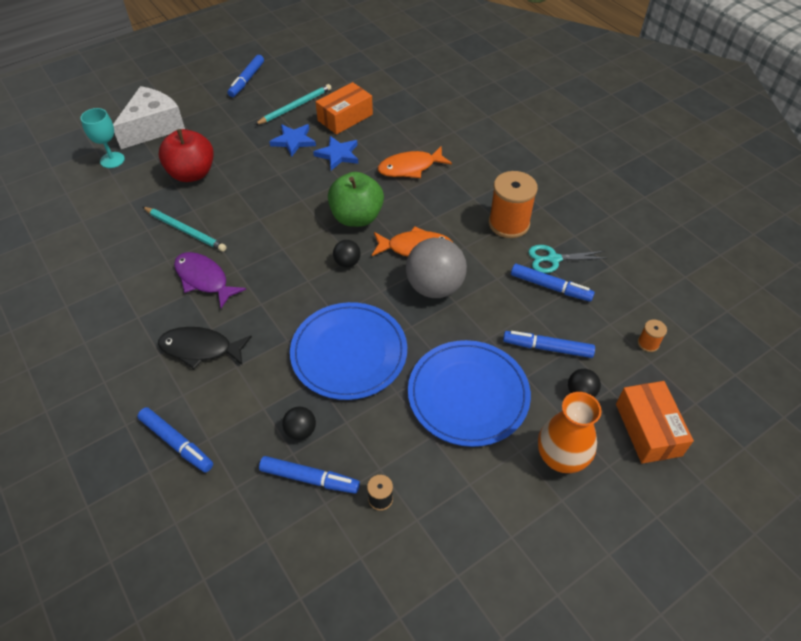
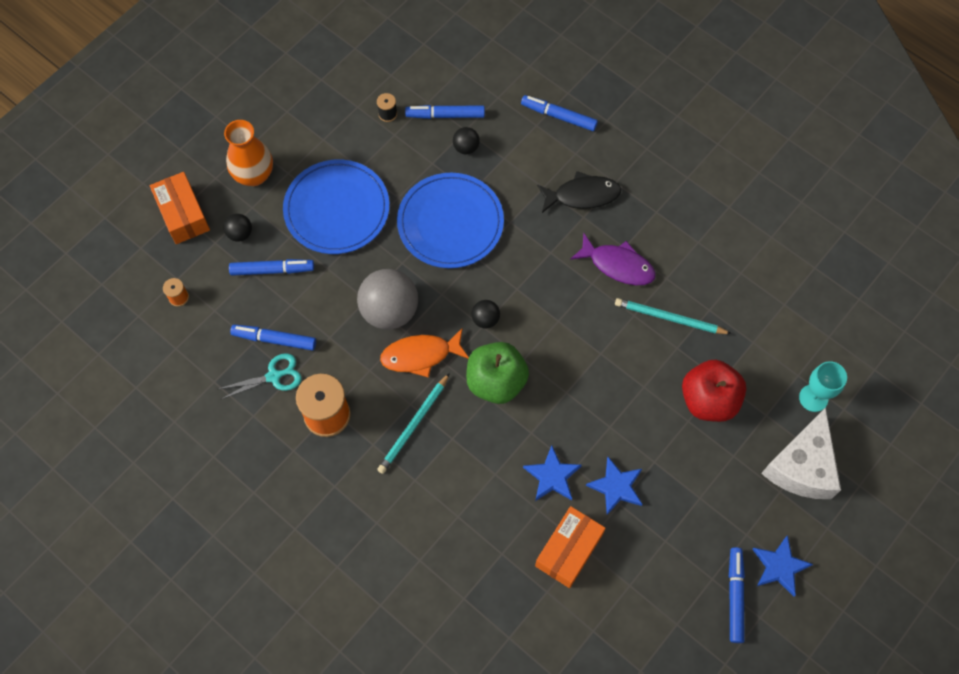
camera: 165 degrees right, 15 degrees up
turquoise pencil [255,84,331,125] -> turquoise pencil moved to [377,373,450,474]
orange fish [378,147,452,178] -> none
none -> blue star [752,535,813,597]

